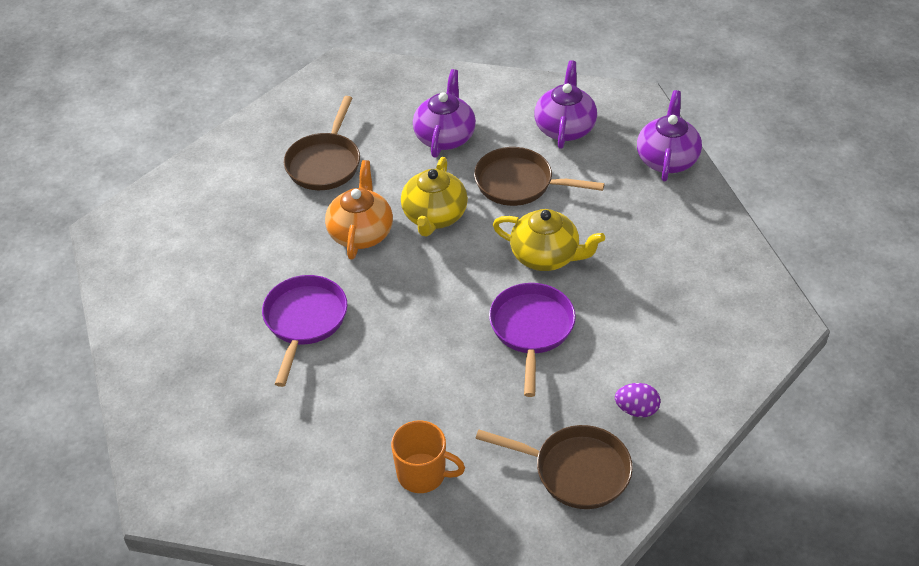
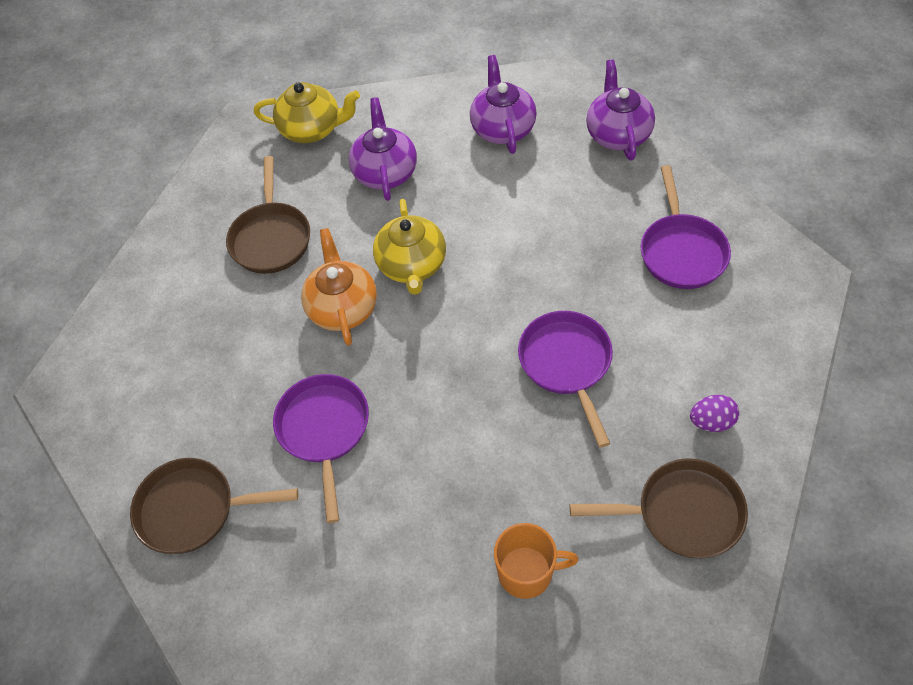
camera: 15 degrees left, 10 degrees up
brown pan [474,147,604,206] -> brown pan moved to [130,458,298,554]
yellow teapot [493,209,605,271] -> yellow teapot moved to [254,82,360,143]
none -> purple pan [640,165,731,289]

